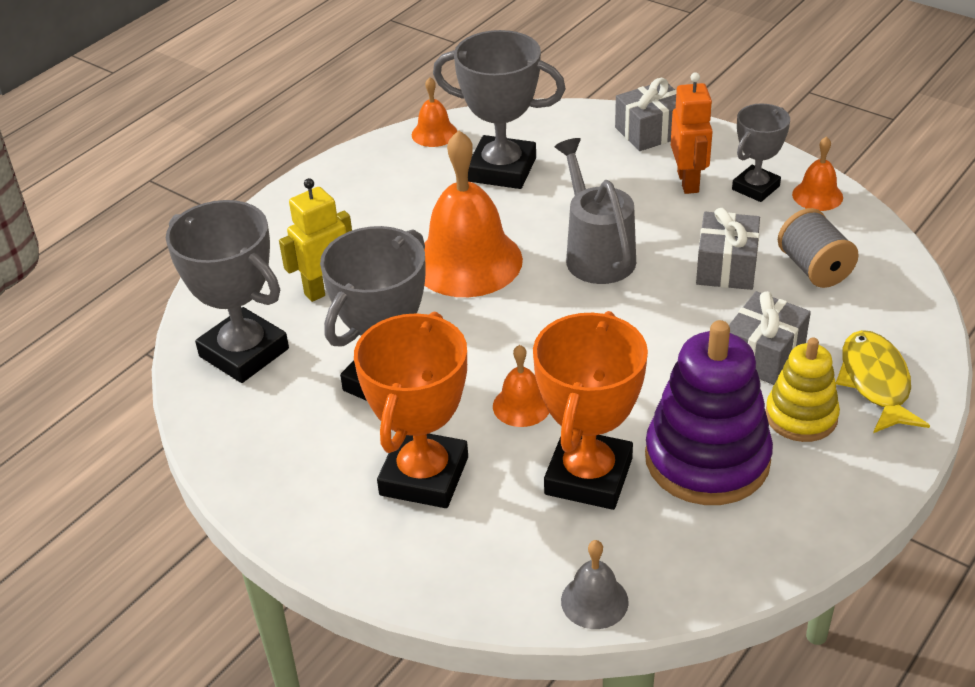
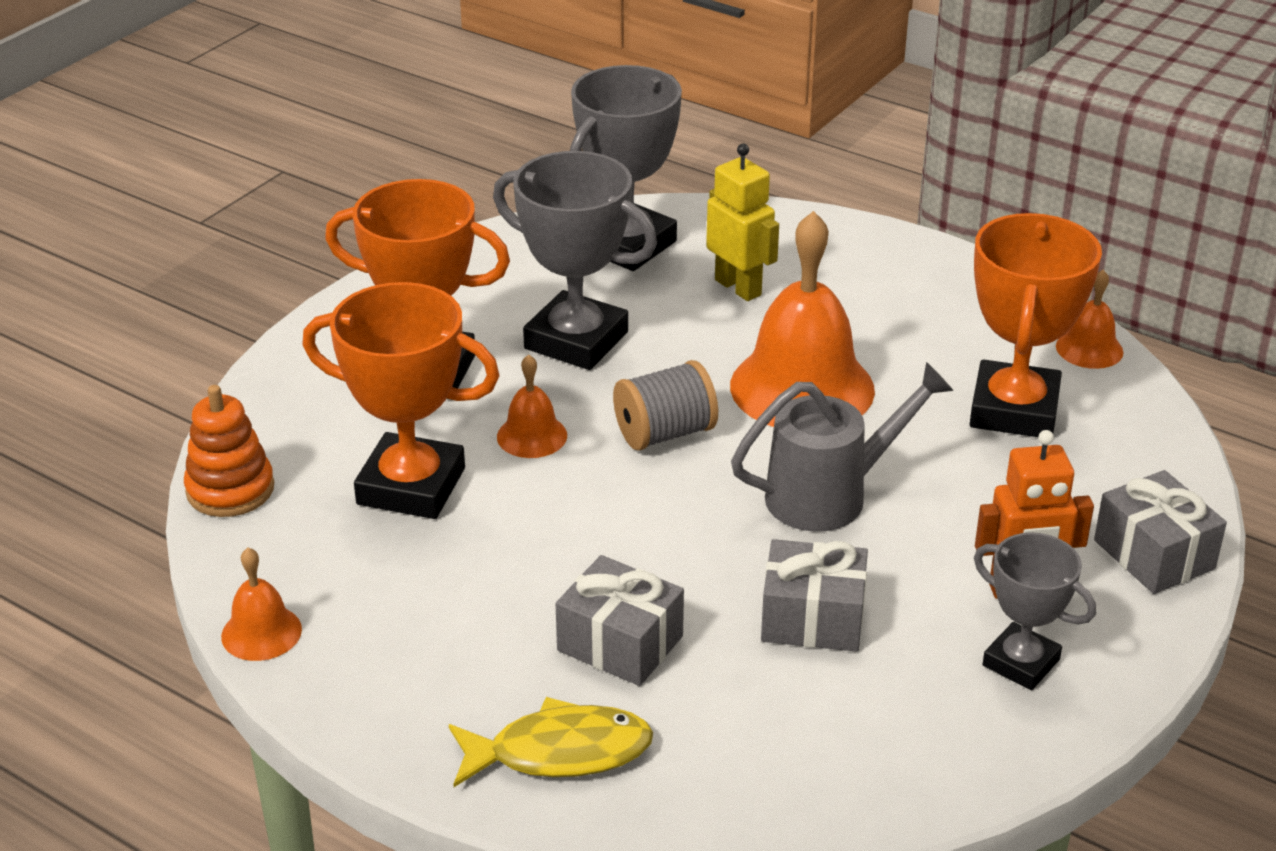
camera: 85 degrees right, 5 degrees down
grey trophy [433,30,566,189] -> orange trophy [970,213,1102,437]
grey bell [561,540,629,629] -> orange stacking toy [184,385,274,517]
purple stacking toy [645,320,773,505] -> none
yellow stacking toy [766,337,840,442] -> none
grey spool [778,208,859,288] -> grey spool moved to [613,360,718,451]
orange bell [792,136,843,211] -> orange bell moved to [221,547,302,661]

